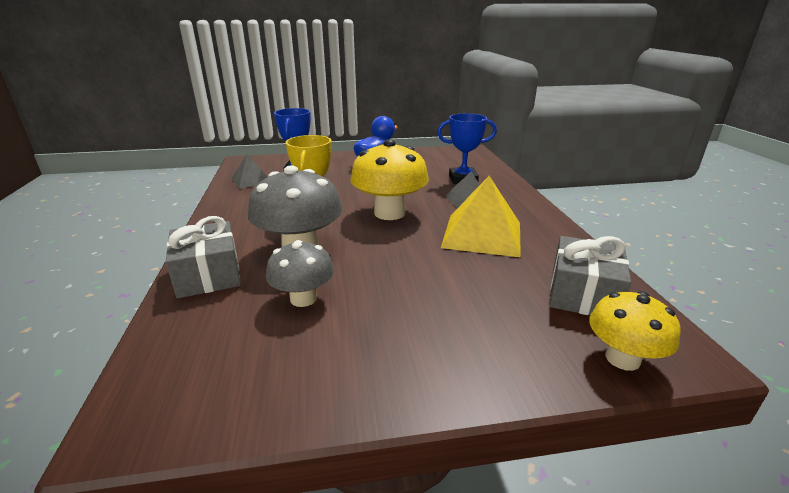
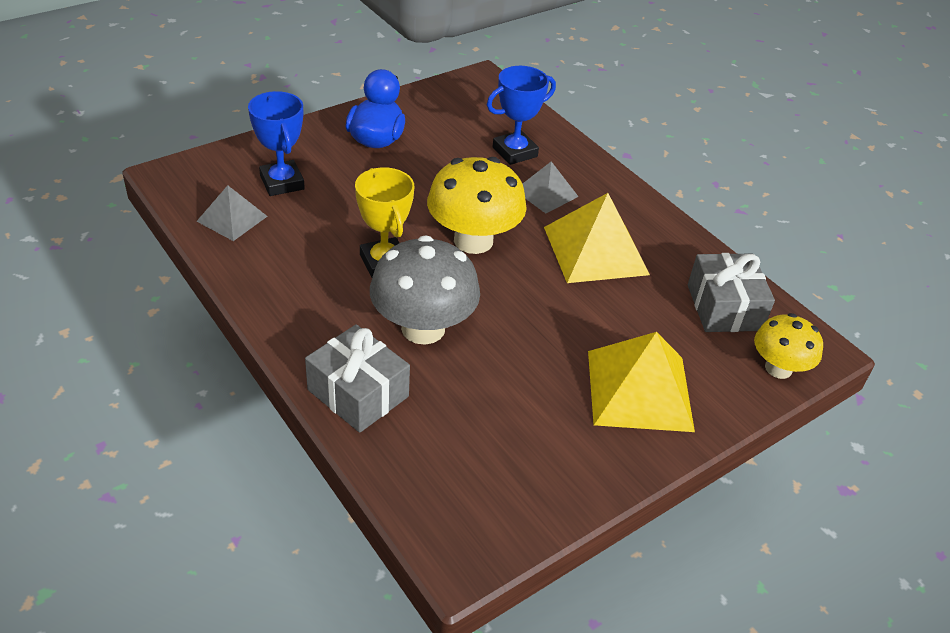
camera: 30 degrees left, 15 degrees up
grey mushroom [266,240,334,307] -> none
none -> yellow pyramid [588,332,695,432]

